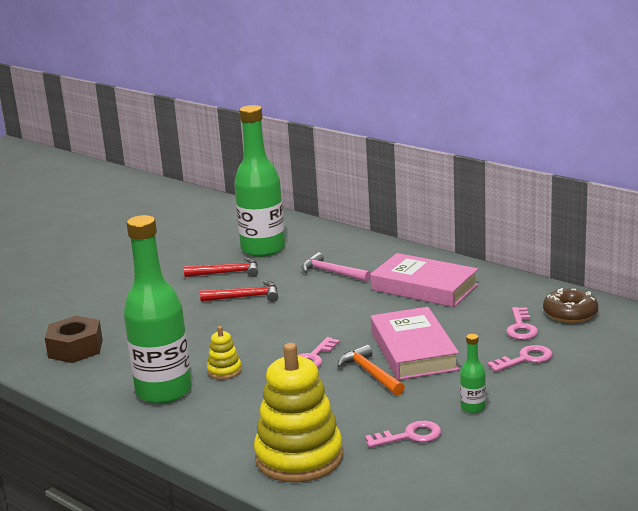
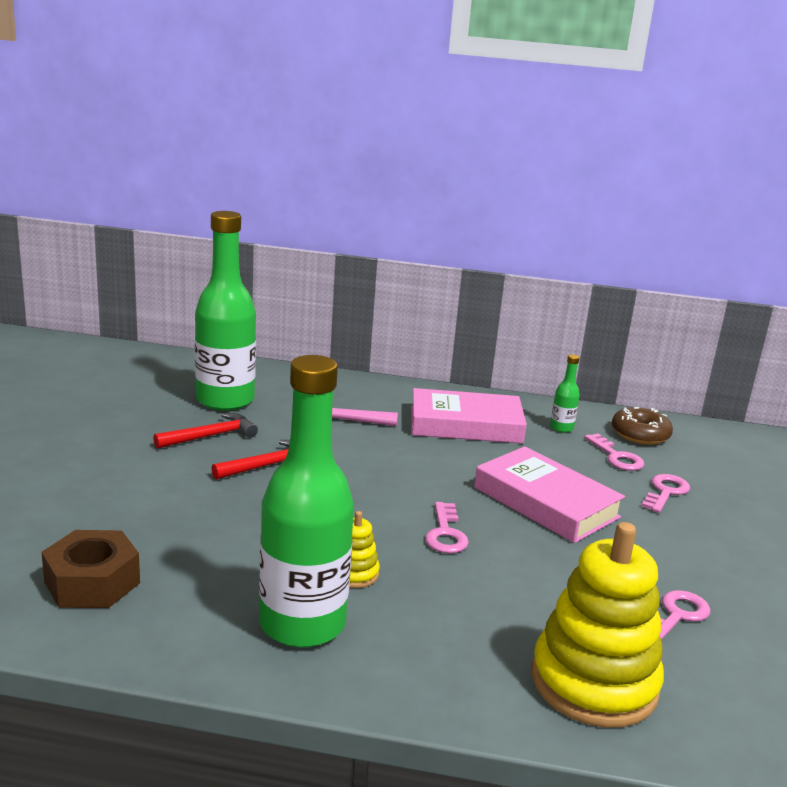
camera: 35 degrees left, 0 degrees up
orange hammer [337,344,405,396] -> none
green bottle [460,334,486,413] -> green bottle moved to [550,354,580,433]

